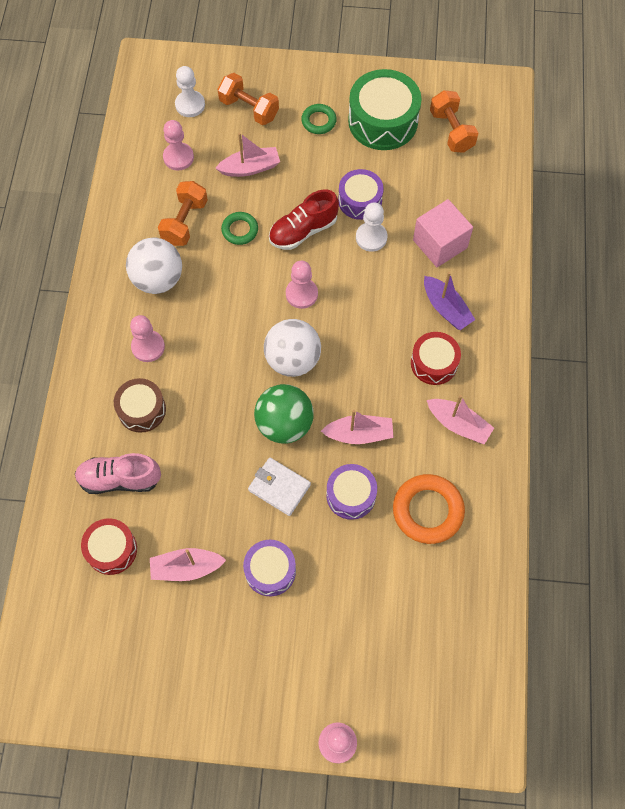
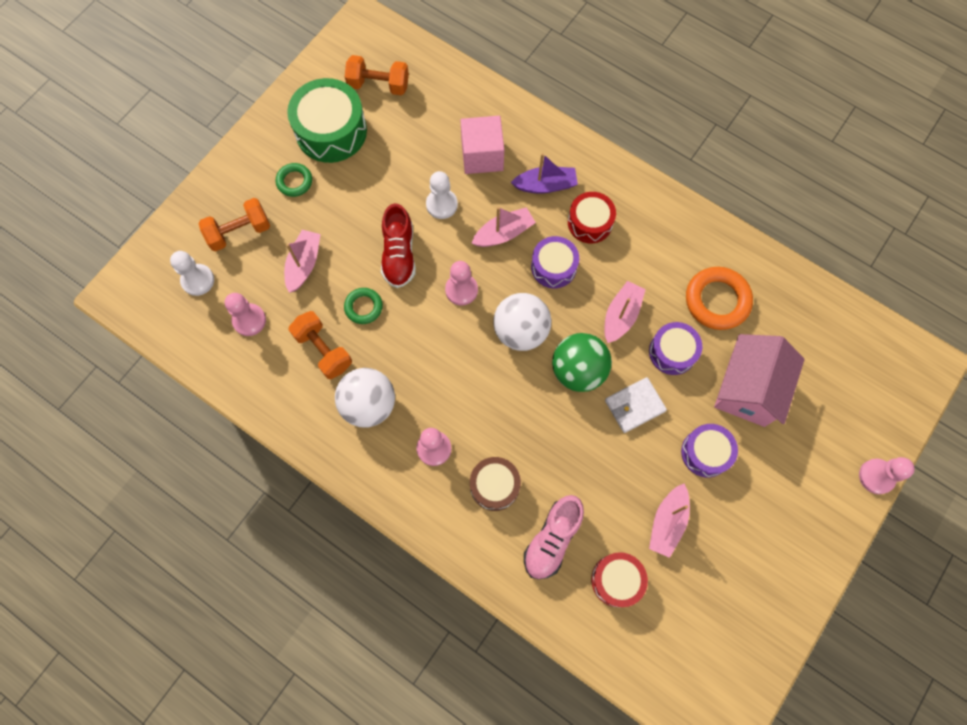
camera: 60 degrees left, 5 degrees up
purple drum [338,169,384,220] -> purple drum moved to [531,236,579,288]
pink boat [427,395,494,444] -> pink boat moved to [472,207,536,247]
none -> pink house [714,334,805,427]

